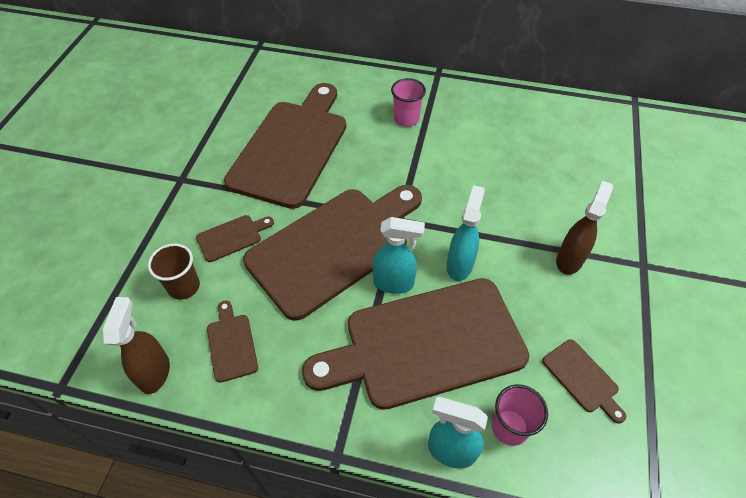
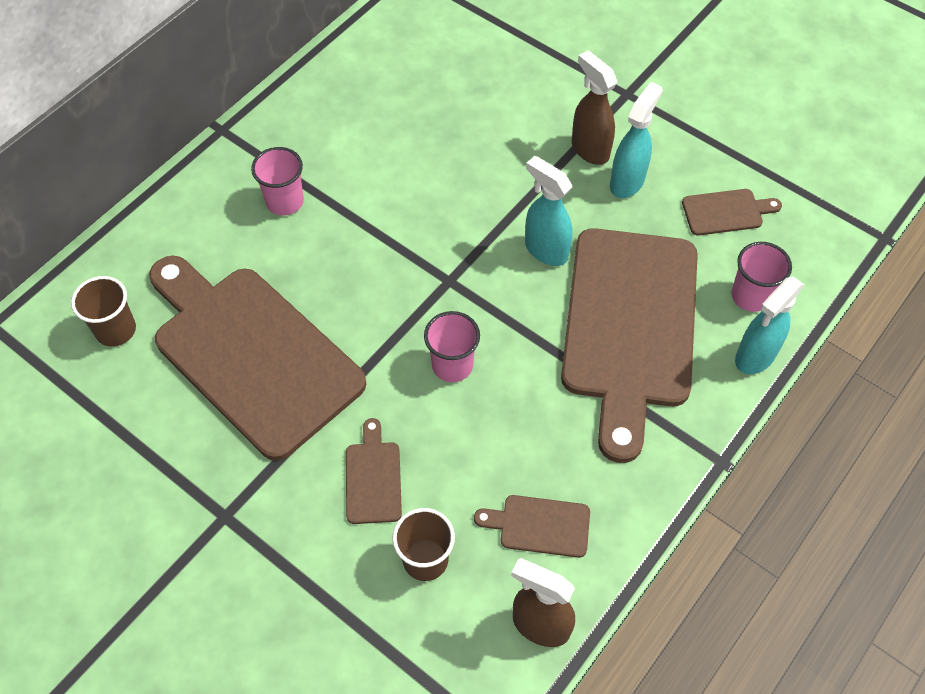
camera: 65 degrees left, 5 degrees up
brown cutting board [243,185,422,321] -> pink cup [424,311,480,382]
turquoise spray bottle [373,217,425,294] -> turquoise spray bottle moved to [610,82,663,198]
none -> brown cup [71,276,136,347]

